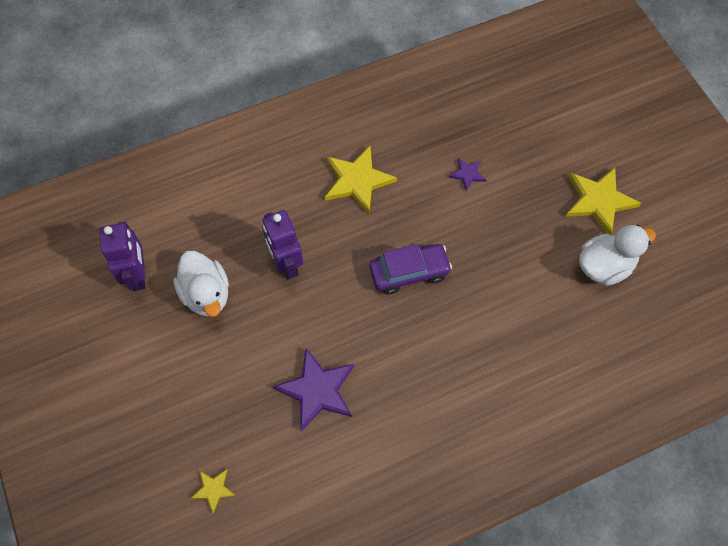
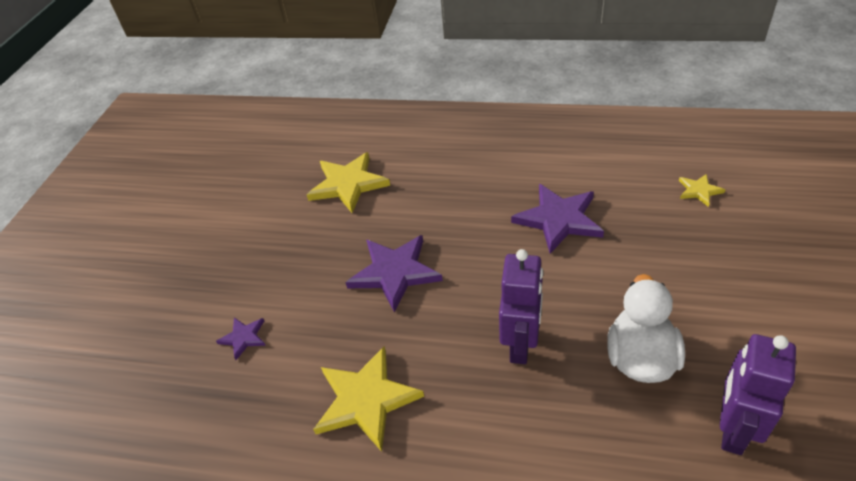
camera: 140 degrees left, 20 degrees down
purple car [369,244,452,295] -> purple star [345,235,443,313]
yellow star [565,167,641,235] -> yellow star moved to [307,152,390,213]
white duck [579,225,656,286] -> none

